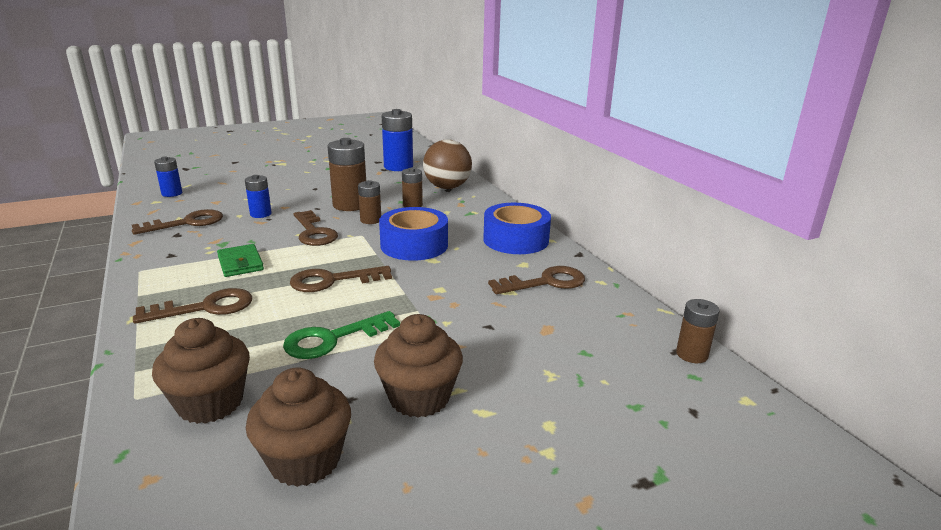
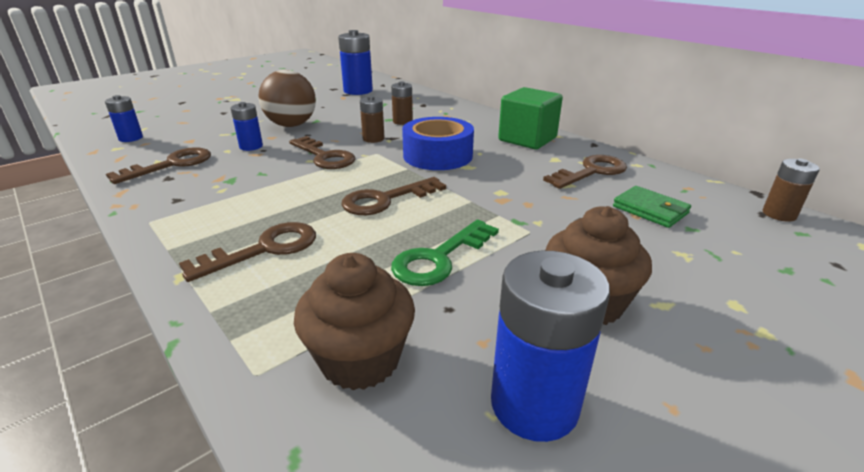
camera: 15 degrees left, 5 degrees up
green wallet [217,244,264,277] -> green wallet moved to [613,186,691,228]
brown cupcake [246,368,351,487] -> blue battery [491,251,610,442]
brown battery [327,138,366,211] -> none
brown ball [423,139,472,189] -> brown ball moved to [258,70,316,127]
blue tape [483,203,551,254] -> green cube [498,87,563,149]

